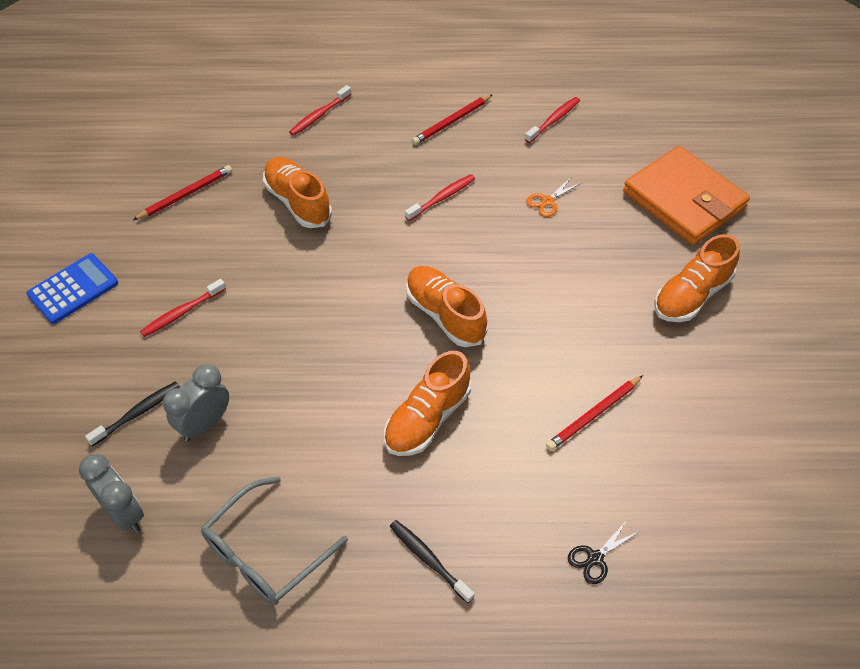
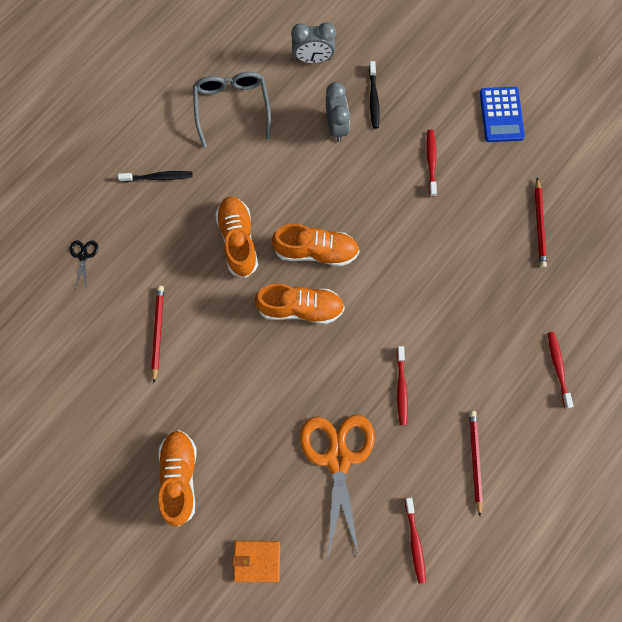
camera: 130 degrees right, 20 degrees up
orange shoe [263,157,332,228] -> orange shoe moved to [272,224,360,267]
orange scissors [526,177,581,217] -> orange scissors [300,415,375,559], size x2.46
orange wallet [623,146,750,245] -> orange wallet [232,541,280,582], size x0.50

